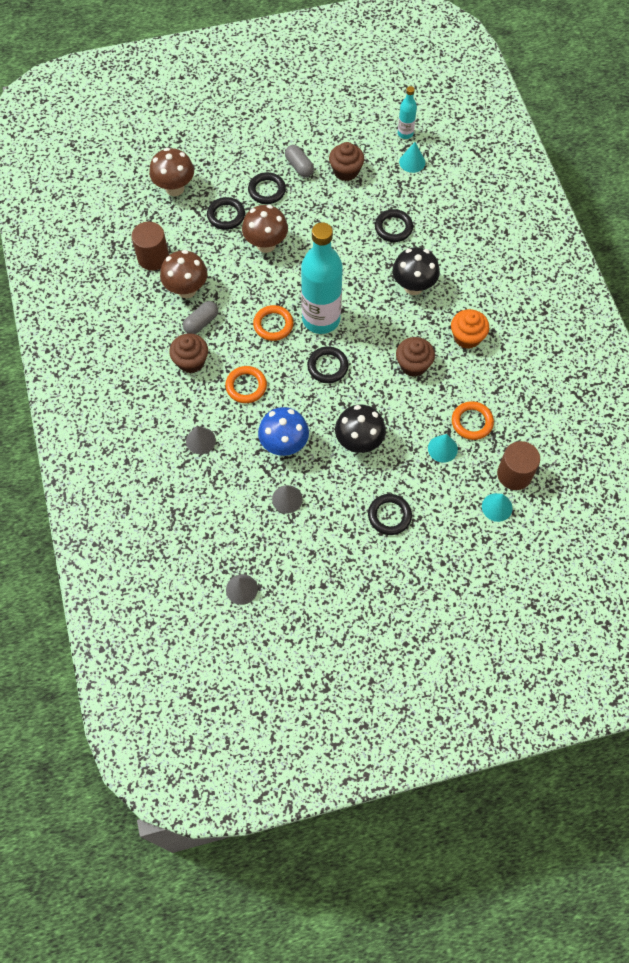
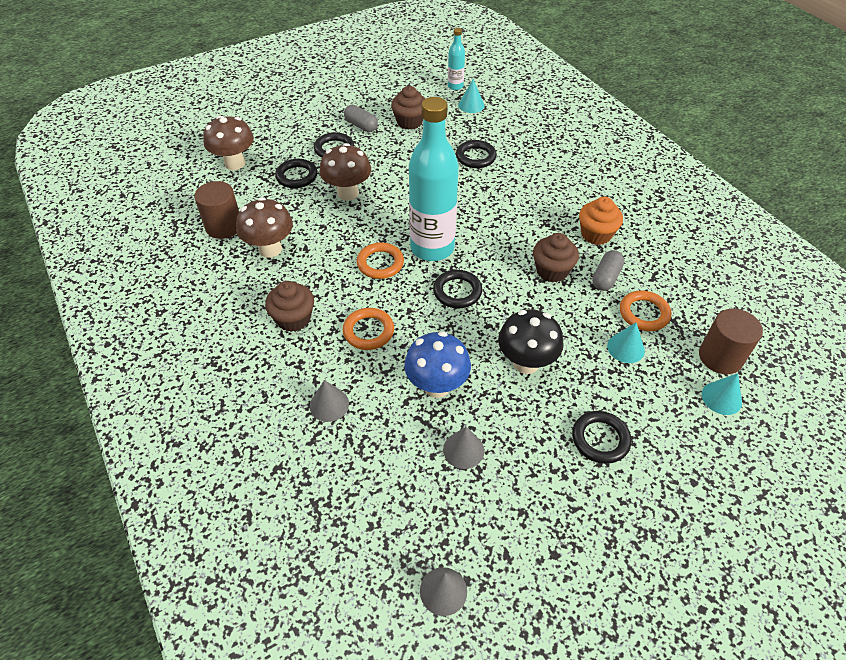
camera: 15 degrees left, 15 degrees down
grey capsule [183,301,218,334] -> grey capsule moved to [592,250,624,291]
black mushroom [392,247,440,295] -> none

